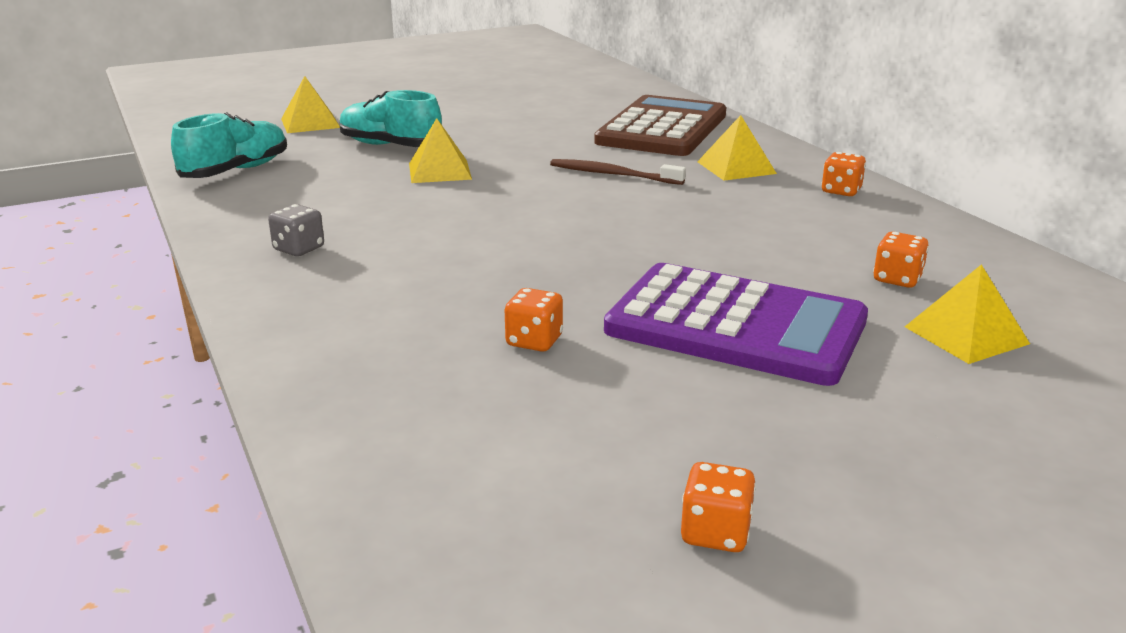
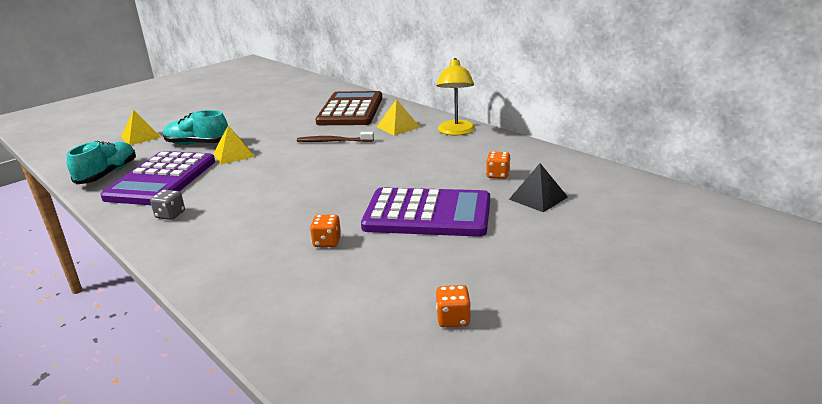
camera: 15 degrees left, 0 degrees up
orange dice [822,152,866,196] -> yellow lamp [436,58,475,135]
yellow pyramid [905,264,1030,364] -> black pyramid [509,163,568,212]
none -> purple calculator [100,151,215,205]

